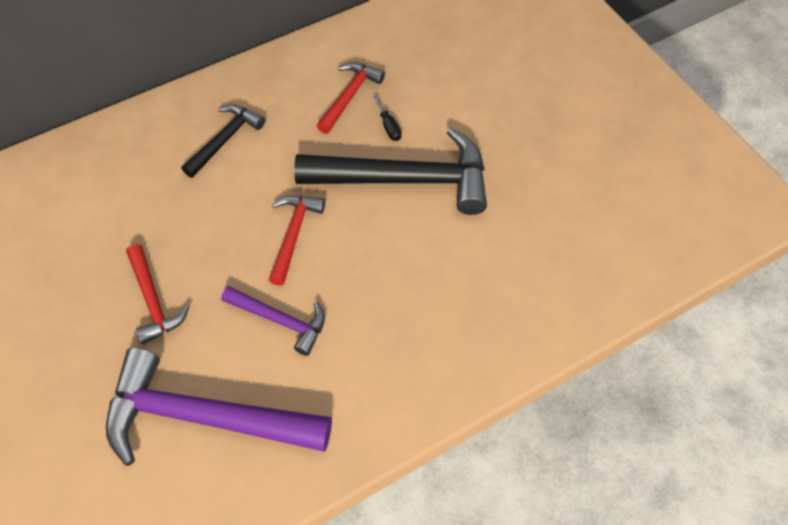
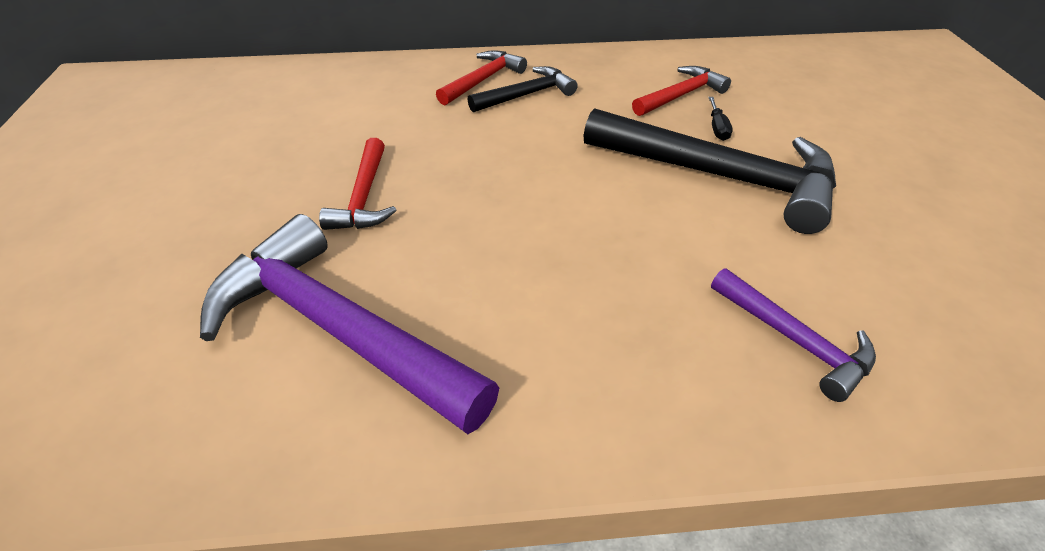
camera: 25 degrees right, 15 degrees down
purple hammer [221,286,325,356] -> purple hammer moved to [711,268,876,402]
red hammer [269,195,325,286] -> red hammer moved to [436,50,527,105]

